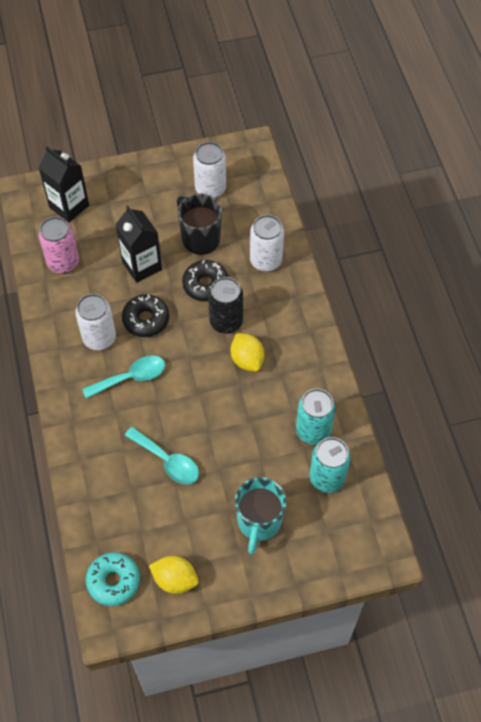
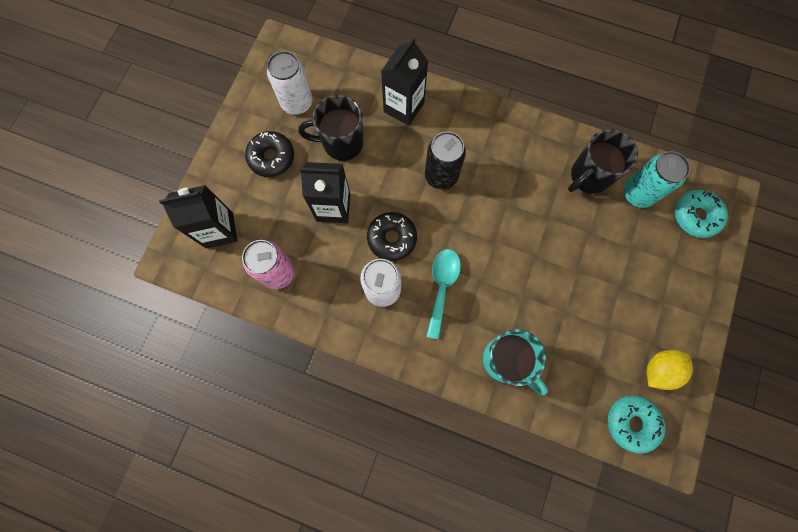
camera: 55 degrees left, 15 degrees up
turquoise spoon [125,427,199,484] -> none
black donut [182,260,228,302] -> black donut moved to [245,131,294,177]
yellow lemon [231,333,264,372] -> none
turquoise mug [235,477,286,554] -> turquoise mug moved to [483,329,548,395]
white can [250,215,284,272] -> black carton [381,37,428,126]
turquoise can [296,389,335,445] -> black mug [568,129,638,194]
none -> turquoise donut [675,190,728,238]

